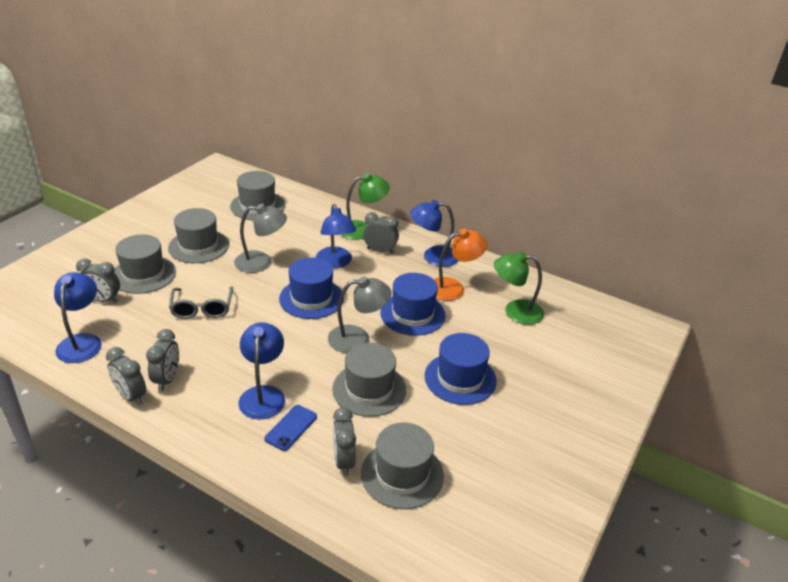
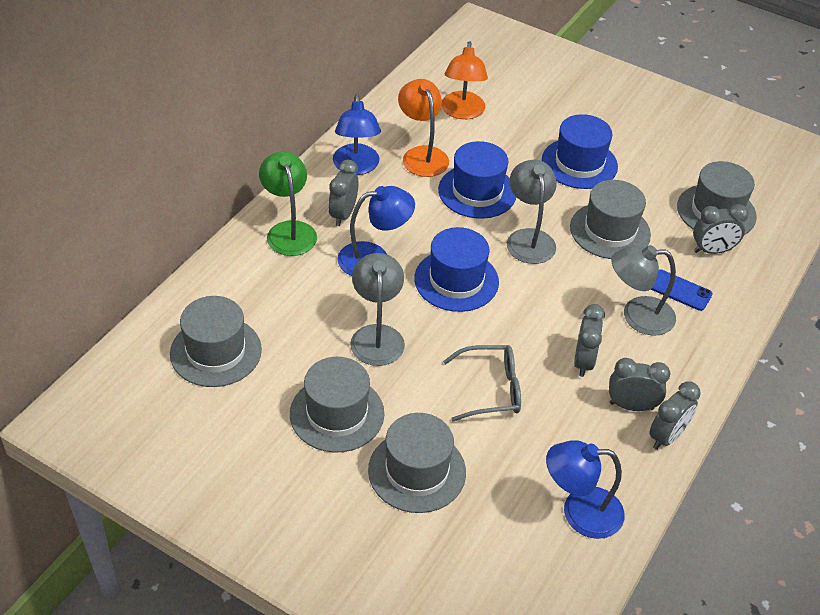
camera: 90 degrees left, 10 degrees up
grey clock [76,258,120,303] -> grey clock moved to [574,304,605,377]
blue lamp [238,322,285,420] -> grey lamp [611,245,676,336]
green lamp [494,252,544,325] -> orange lamp [442,41,488,119]

